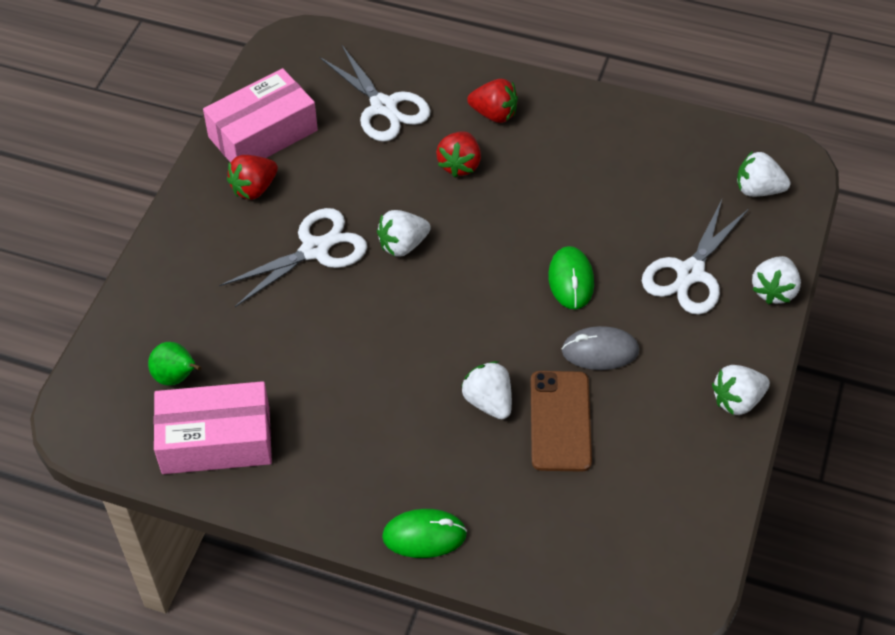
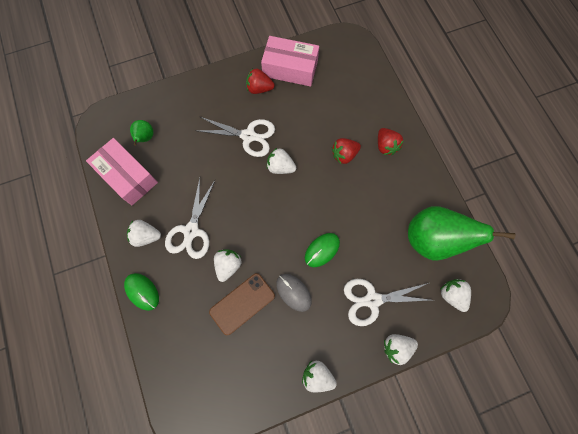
camera: 50 degrees right, 20 degrees up
white scissors [320,44,431,142] -> white scissors moved to [165,178,215,259]
none -> white strawberry [127,220,161,247]
none -> green pear [408,206,515,260]

